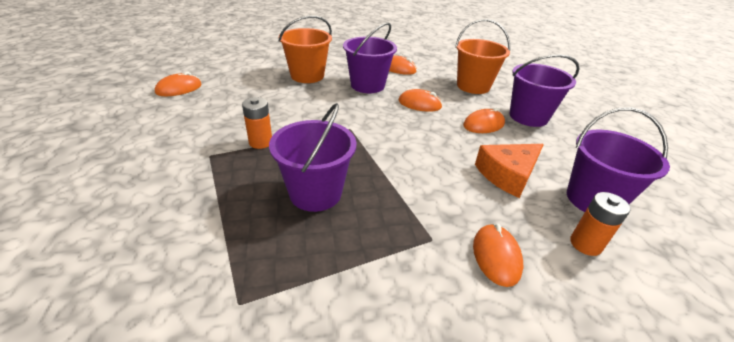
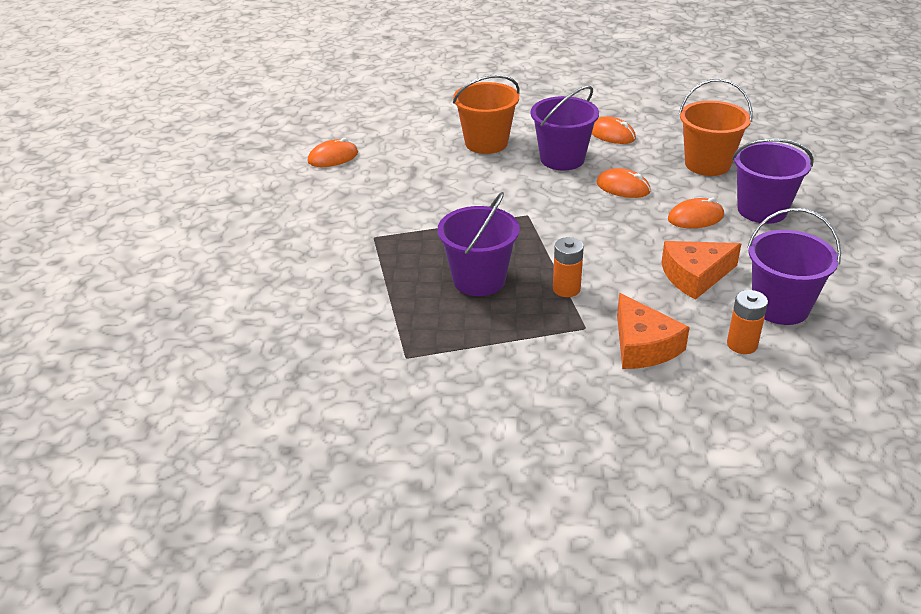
camera: 15 degrees right, 0 degrees up
orange battery [242,97,272,149] -> orange battery moved to [553,237,584,297]
orange mouse [473,224,523,287] -> orange cheese [617,293,690,369]

